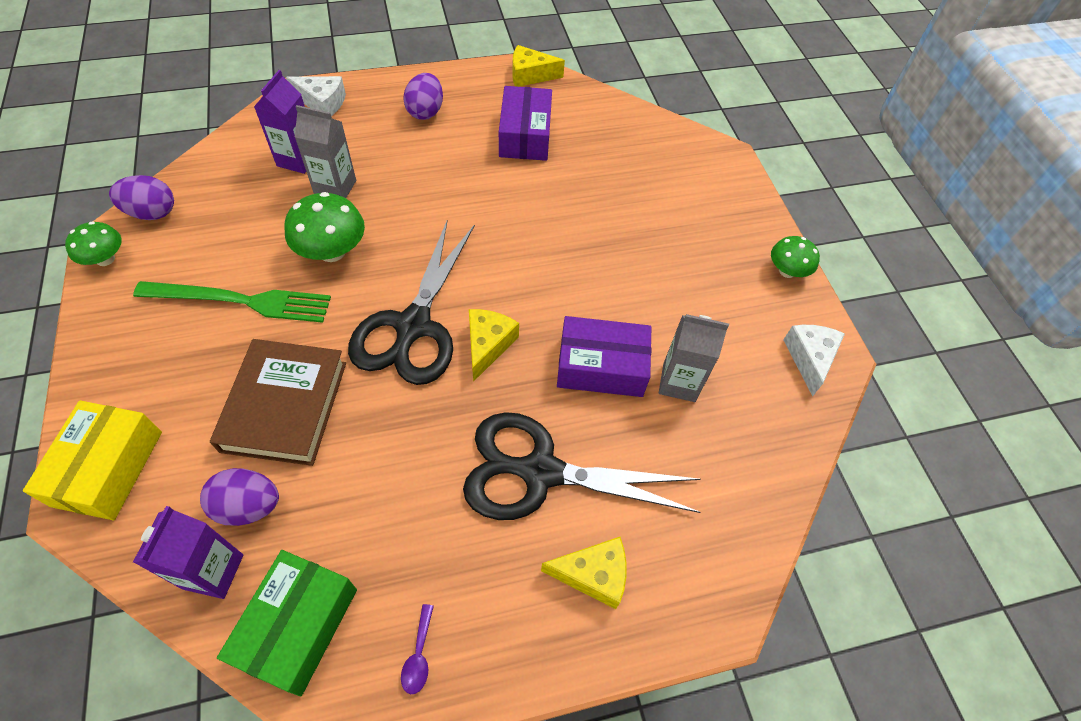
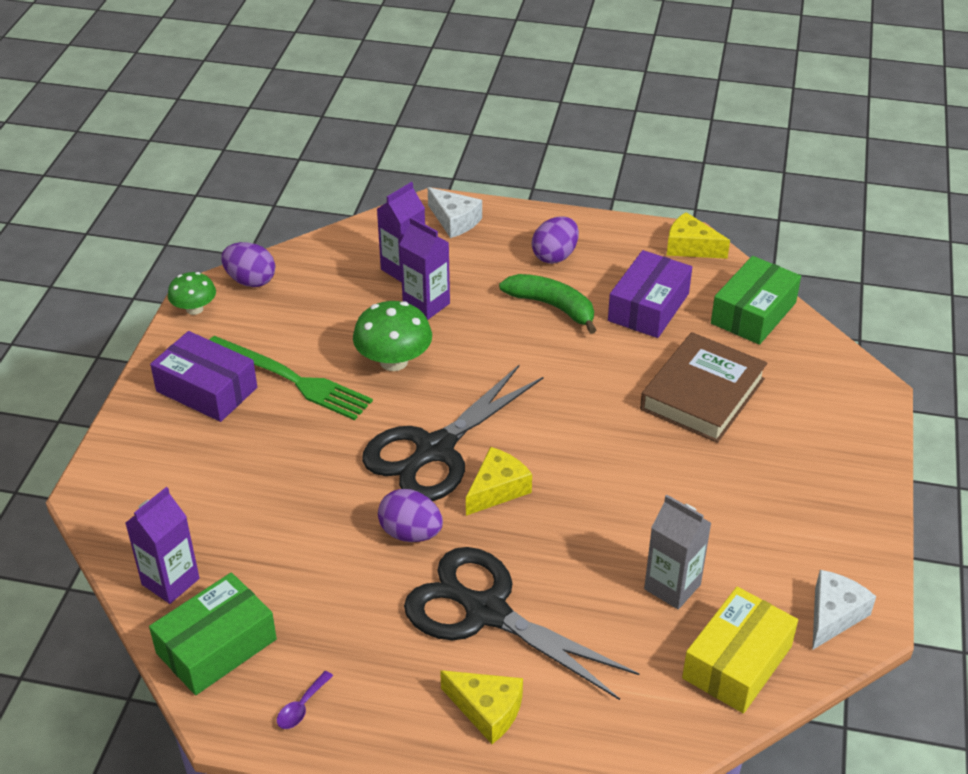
camera: 30 degrees right, 15 degrees down
yellow box [23,400,162,520] -> yellow box moved to [682,587,798,714]
purple egg [200,468,279,526] -> purple egg moved to [378,489,443,542]
brown book [210,339,346,466] -> brown book moved to [640,332,768,443]
grey carton [295,105,356,198] -> purple carton [400,217,450,320]
purple box [557,316,651,397] -> purple box moved to [150,331,257,422]
green mushroom [771,236,820,278] -> none
none -> green banana [499,274,596,334]
none -> green box [711,256,801,345]

